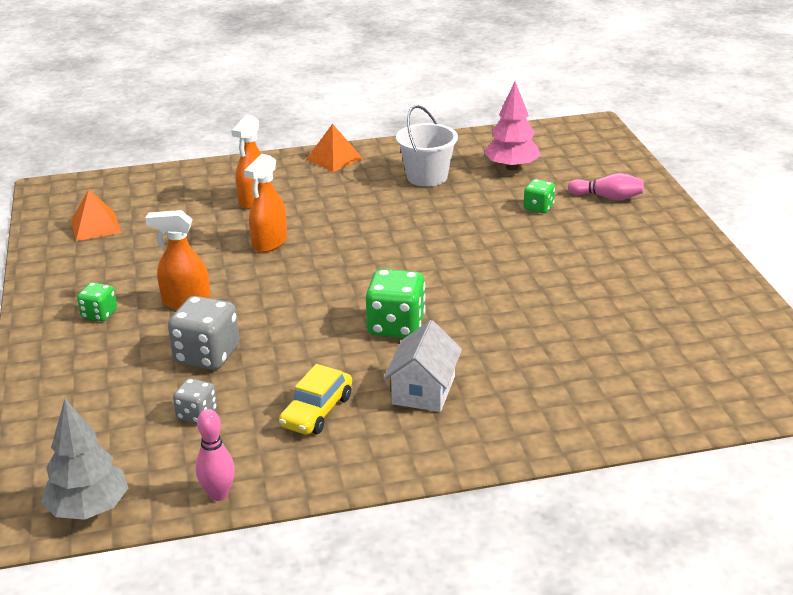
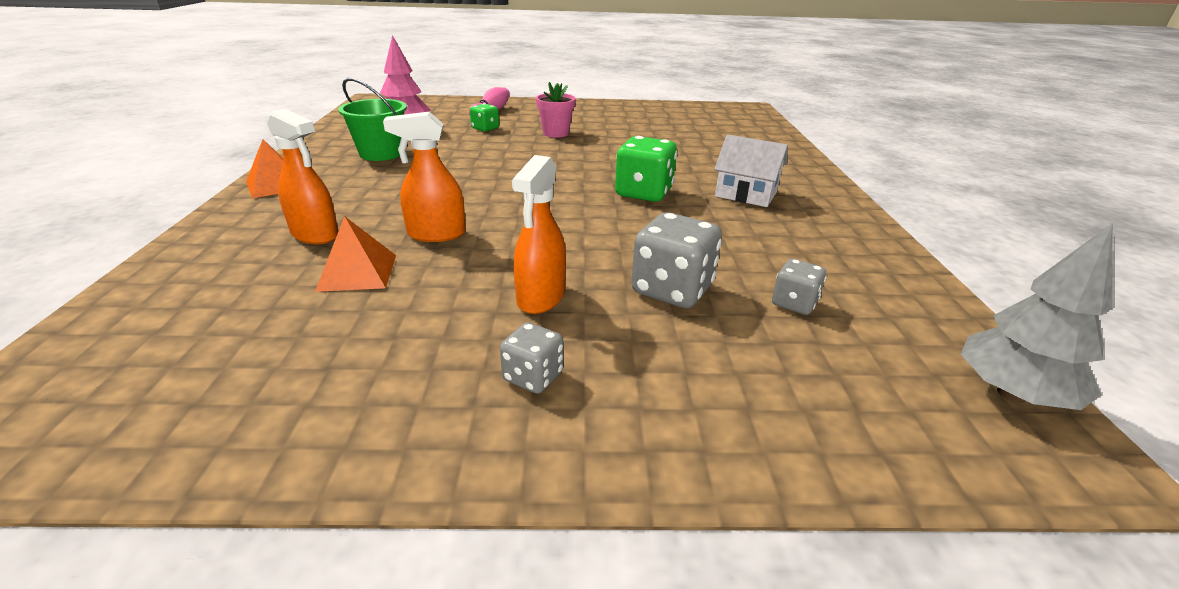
camera: 80 degrees left, 0 degrees up
orange pyramid [71,190,121,241] -> orange pyramid moved to [315,216,396,292]
green dice [77,282,117,321] -> grey dice [500,322,564,394]
pink bowling pin [196,409,235,501] -> none
orange spray bottle [244,154,287,253] -> orange spray bottle turned 135 degrees clockwise [383,112,466,242]
yellow car [279,364,352,435] -> none
white bucket [396,105,458,187] -> green bucket [338,78,407,161]
none -> pink flower pot [536,82,576,138]

